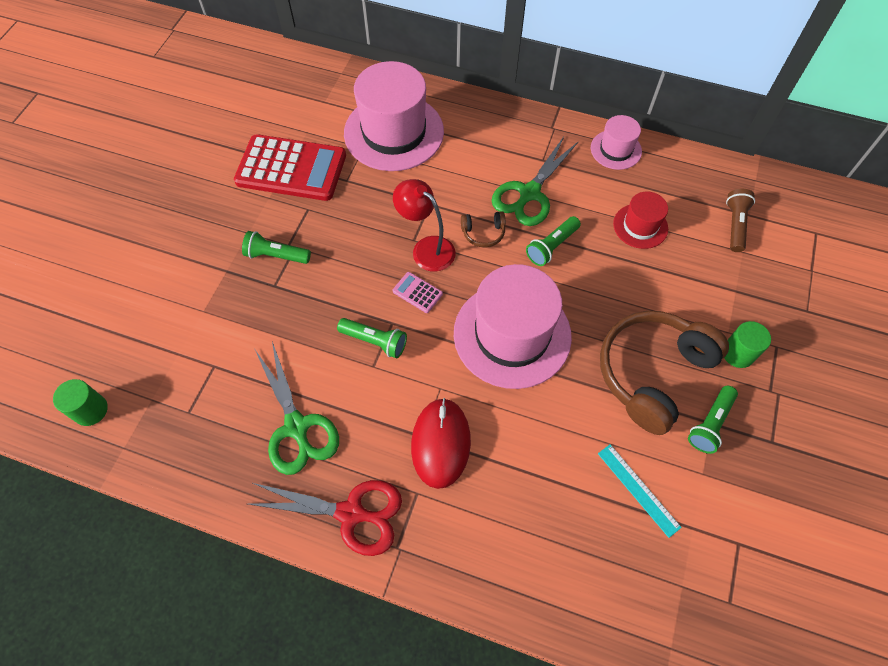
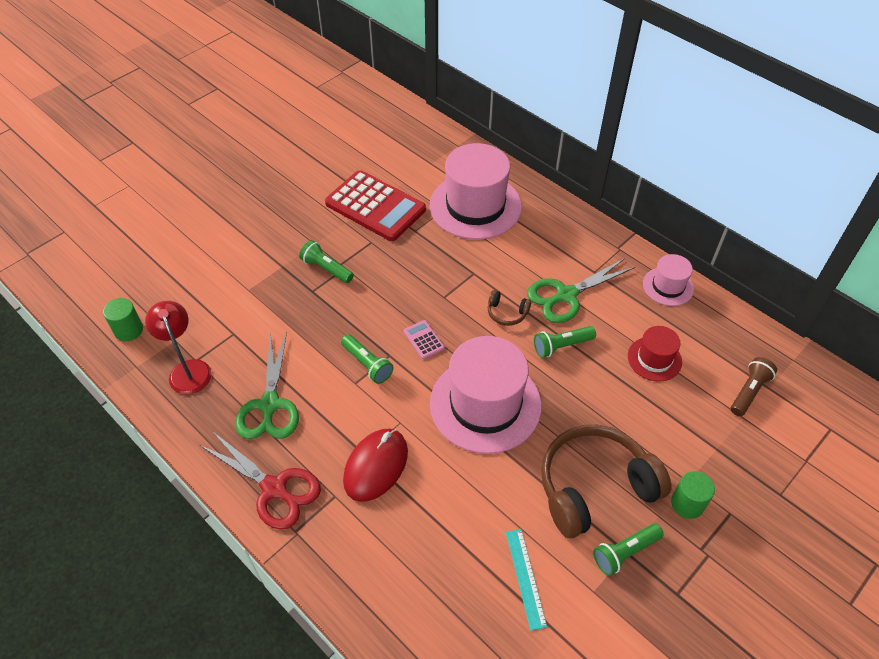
camera: 25 degrees right, 10 degrees down
red lamp [393,179,456,272] -> red lamp moved to [145,301,212,394]

